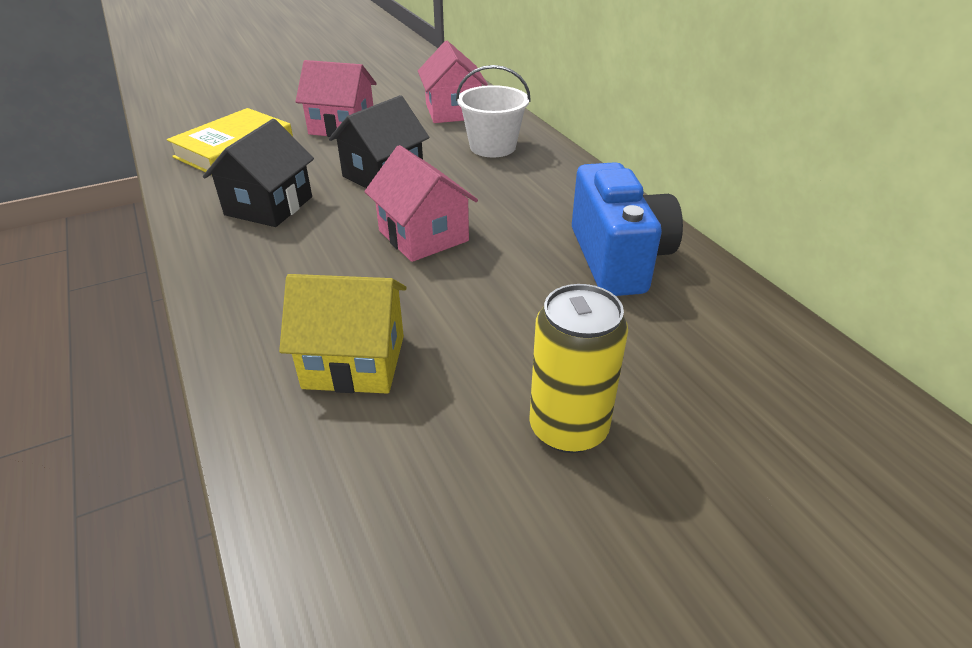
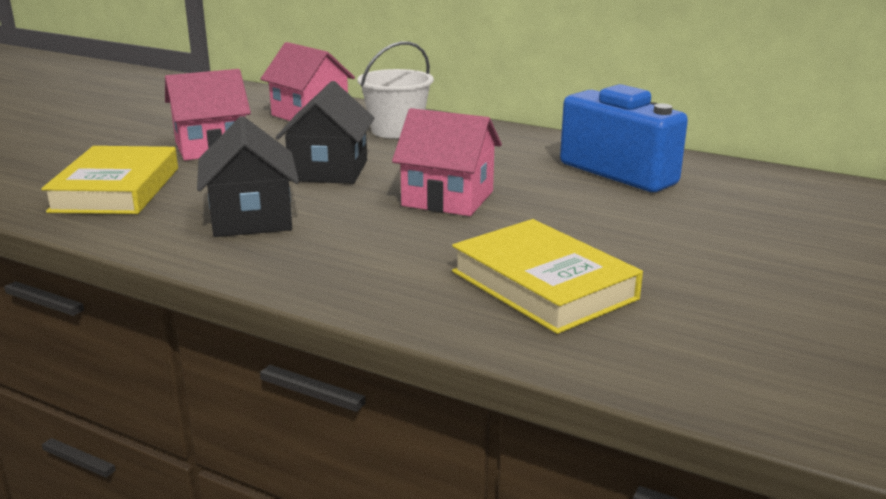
camera: 35 degrees left, 15 degrees down
yellow house [279,274,407,394] -> yellow book [452,219,643,334]
yellow can [529,284,628,453] -> none

